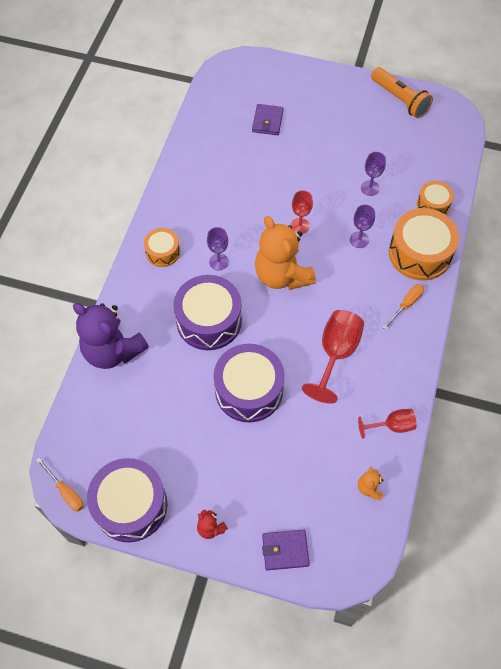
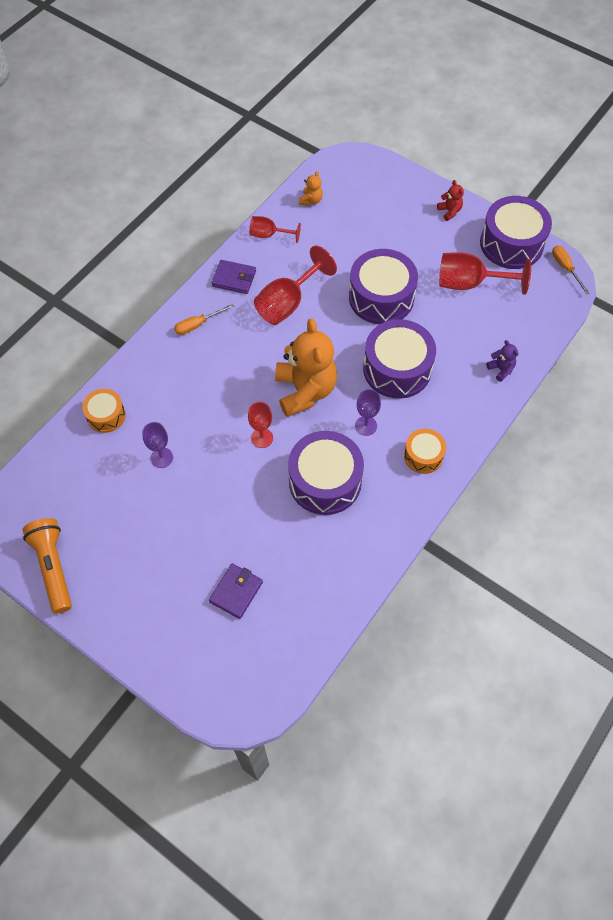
camera: 160 degrees left, 0 degrees up
purple teddy bear [73,303,149,369] -> purple teddy bear [486,340,518,382], size x0.42
purple wallet [262,530,310,570] -> purple wallet moved to [212,260,256,294]
purple goblet [350,205,375,248] -> none
orange drum [389,208,459,280] -> none
none -> purple drum [288,431,364,515]
none -> red goblet [439,252,531,295]

